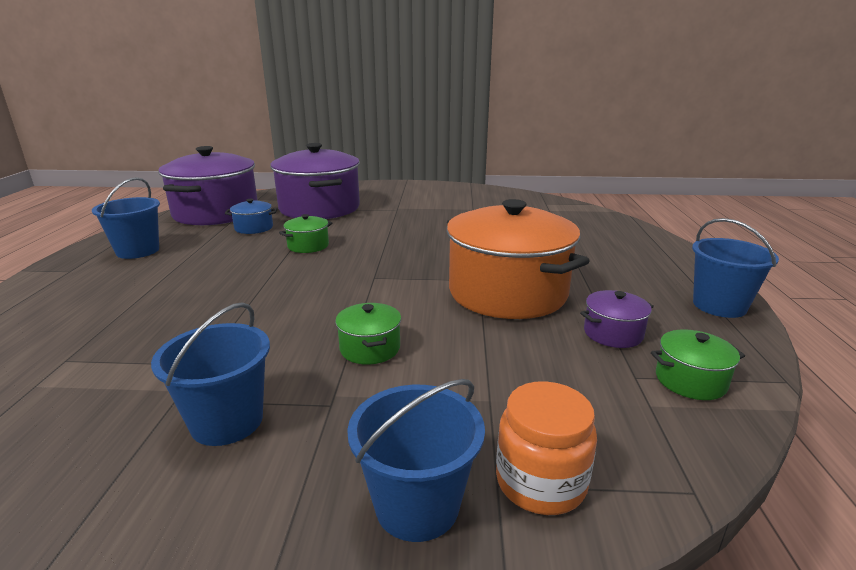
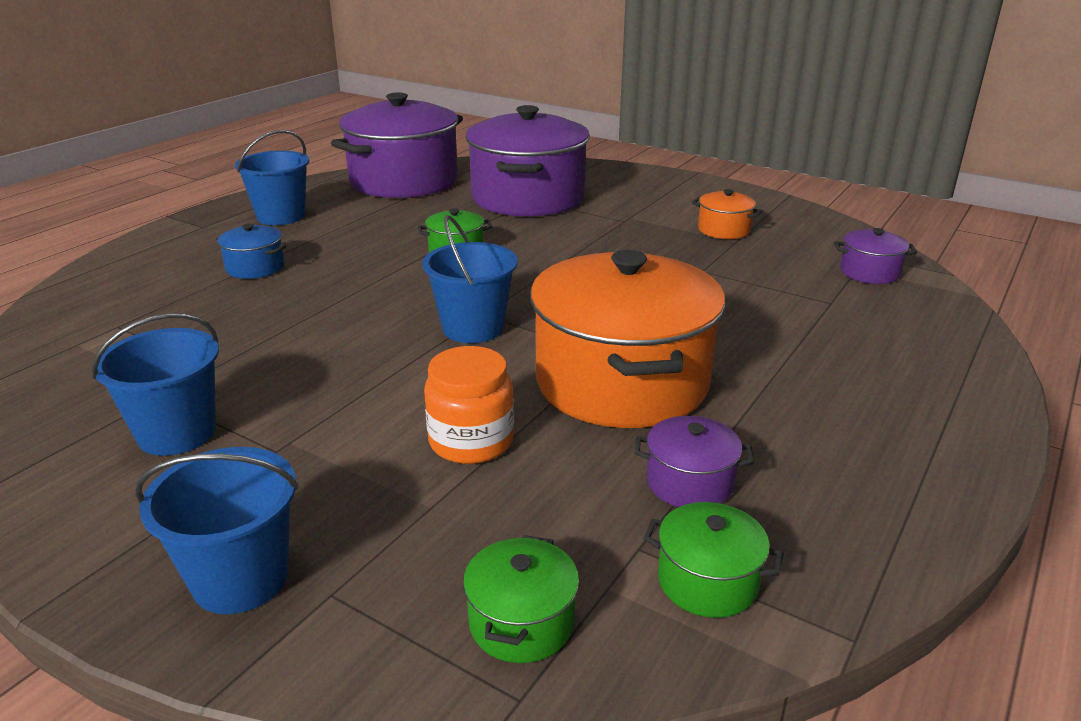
camera: 30 degrees right, 5 degrees up
blue pot [225,199,278,234] -> blue pot moved to [216,224,286,279]
green pot [335,303,401,365] -> green pot moved to [463,535,579,663]
orange jar [496,381,597,515] -> orange jar moved to [424,346,514,464]
blue bucket [692,218,779,318] -> blue bucket moved to [422,215,518,343]
none -> orange pot [692,189,763,239]
none -> purple pot [834,228,917,284]

